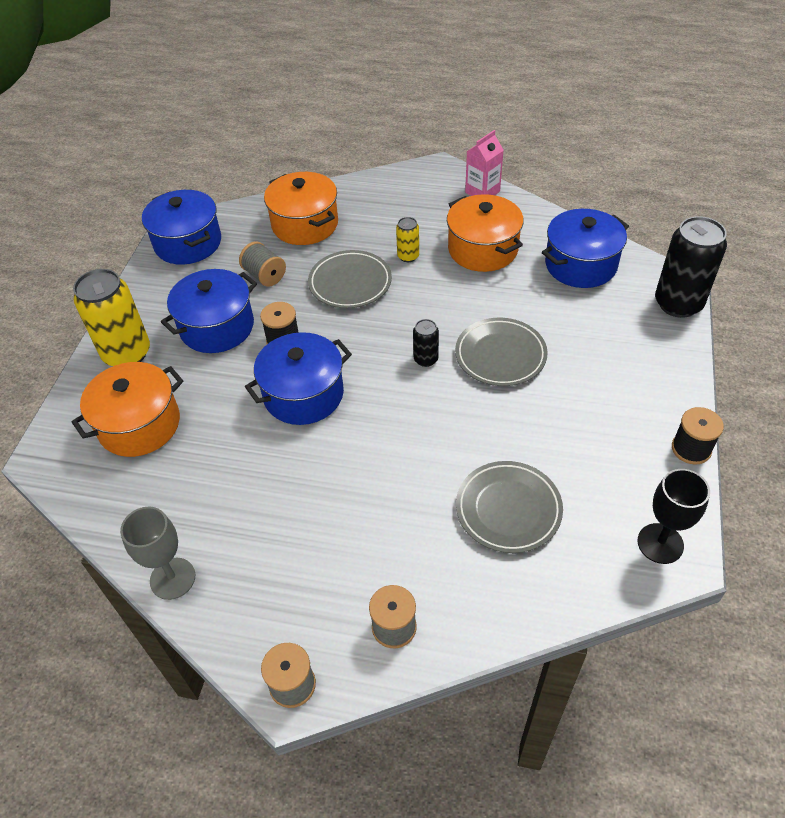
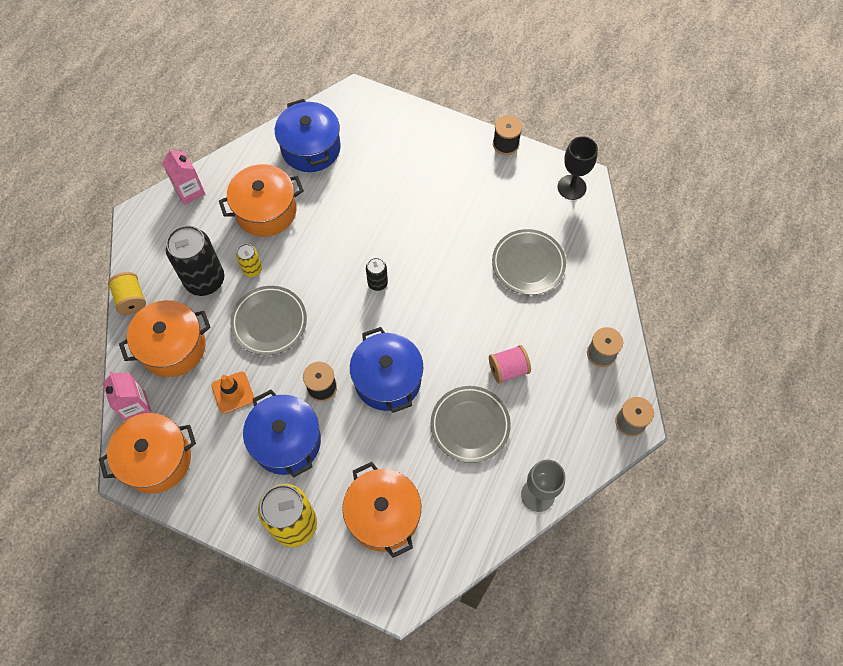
camera: 80 degrees left, 15 degrees up
blue pot [142,190,221,265] -> orange pot [99,413,196,494]
grey spool [239,242,286,287] -> orange traffic cone [211,371,254,414]
grey plate [455,318,548,386] -> grey plate moved to [431,386,511,463]
black can [655,216,727,318] -> black can moved to [166,225,224,296]
none -> pink carton [103,372,152,421]
none -> yellow spool [108,272,146,315]
none -> pink spool [489,345,531,384]

